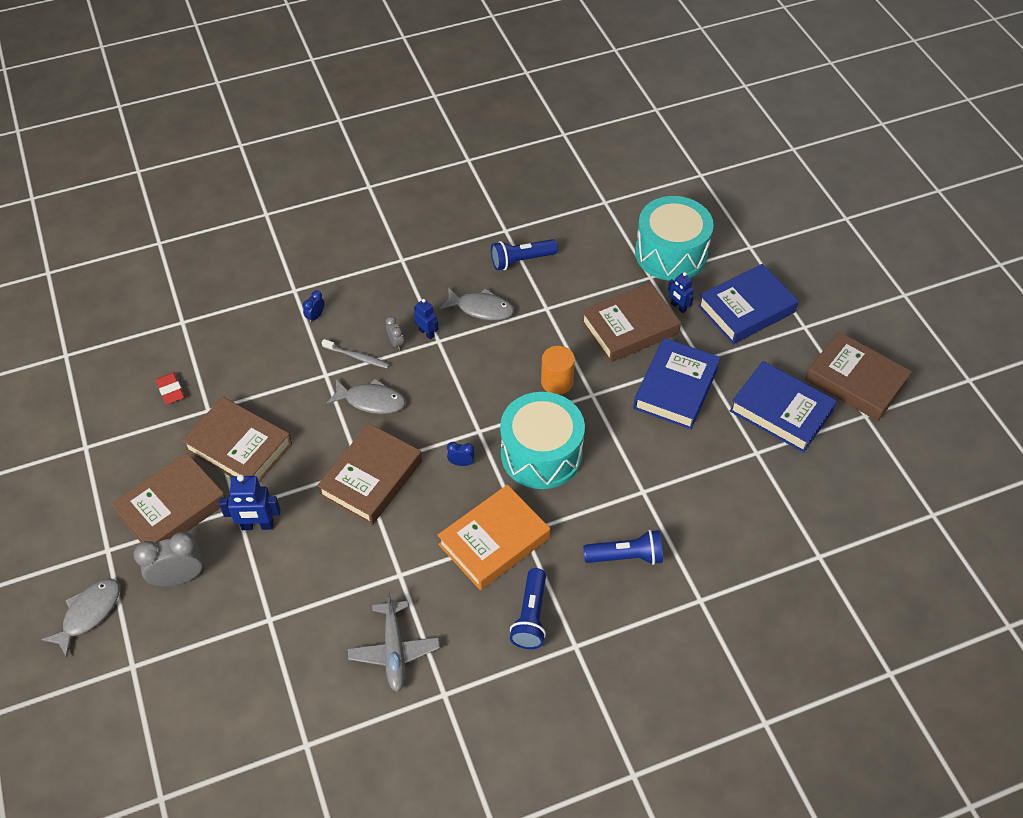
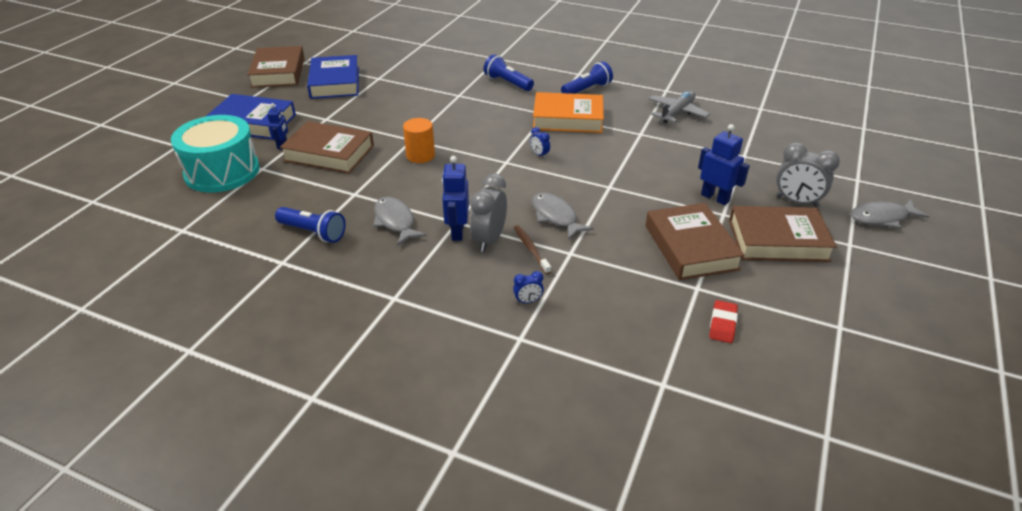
camera: 135 degrees left, 15 degrees down
brown book [317,423,422,525] -> none
grey toothbrush [322,339,390,369] -> brown toothbrush [514,225,551,274]
grey clock [386,317,404,350] -> grey clock [470,174,507,252], size x2.04
blue robot [414,299,439,339] -> blue robot [442,156,469,241], size x1.60
turquoise drum [500,392,585,489] -> none
blue book [633,338,721,429] -> none

